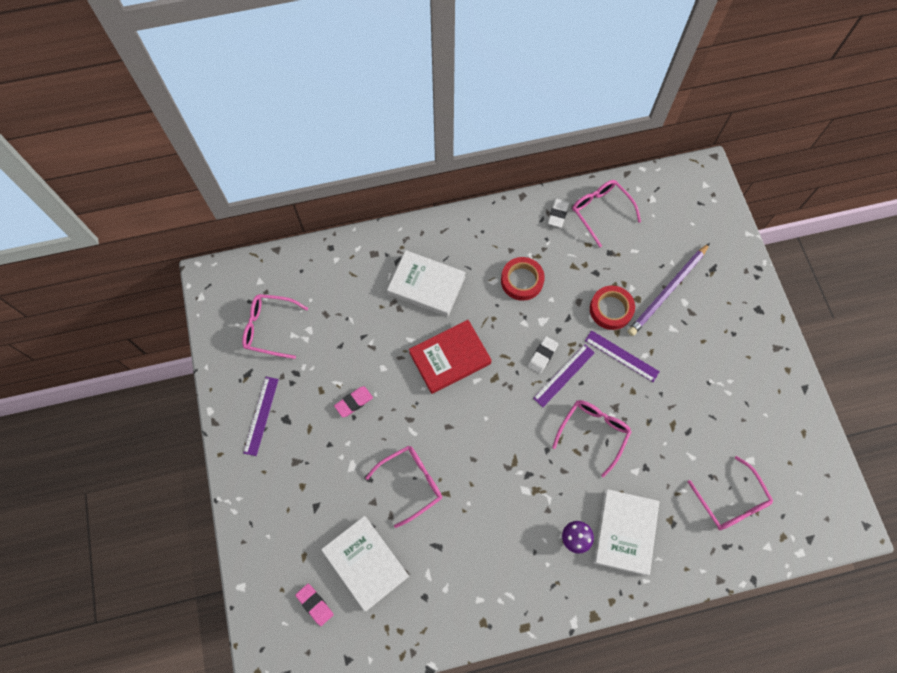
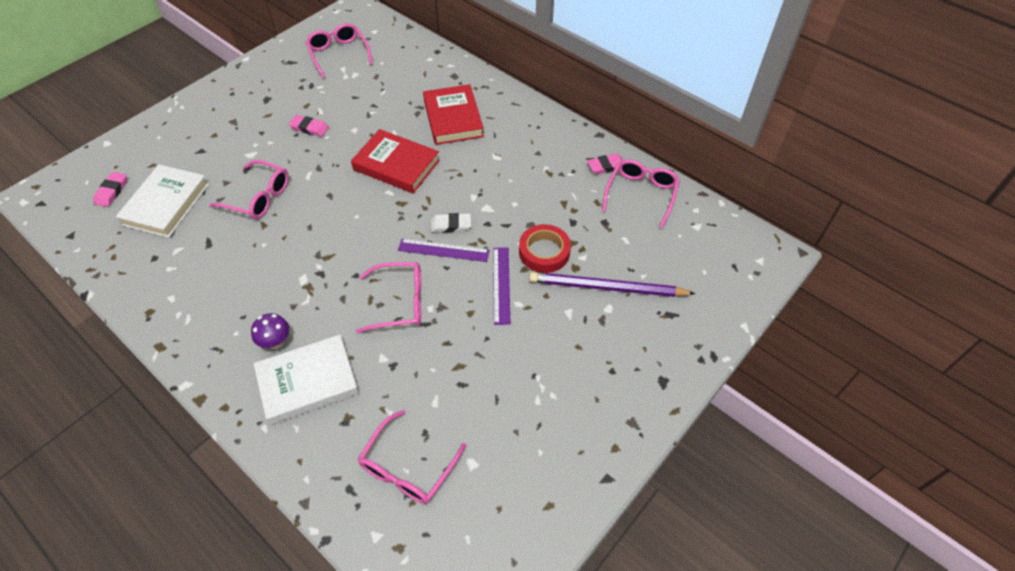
camera: 55 degrees right, 15 degrees down
purple ruler [243,377,279,456] -> none
white book [387,250,466,317] -> red book [423,84,484,145]
red tape [501,257,545,301] -> none
white eraser [548,199,569,228] -> pink eraser [587,154,623,174]

